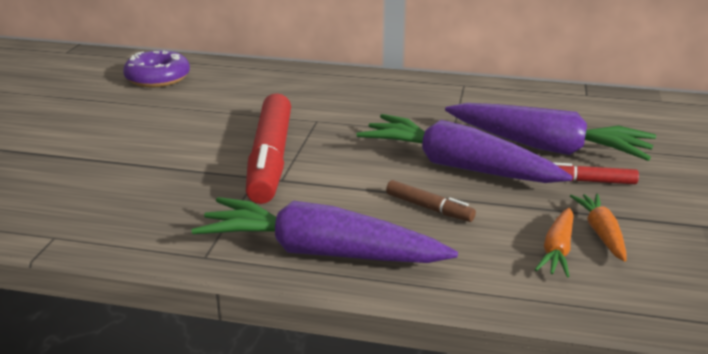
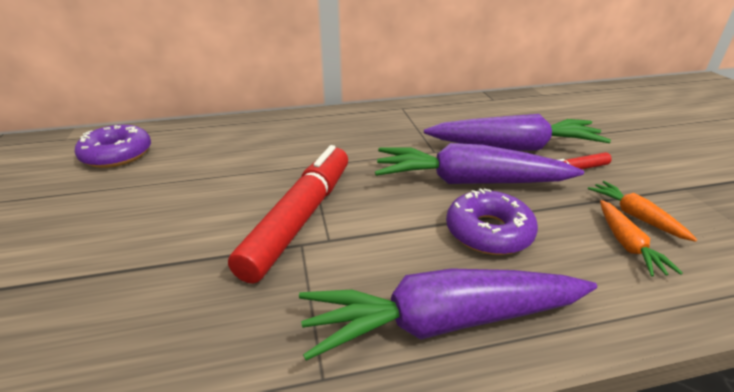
camera: 25 degrees left, 5 degrees up
red marker [246,93,291,204] -> red marker turned 135 degrees counterclockwise [228,145,348,284]
brown marker [386,180,476,222] -> purple donut [446,188,538,255]

